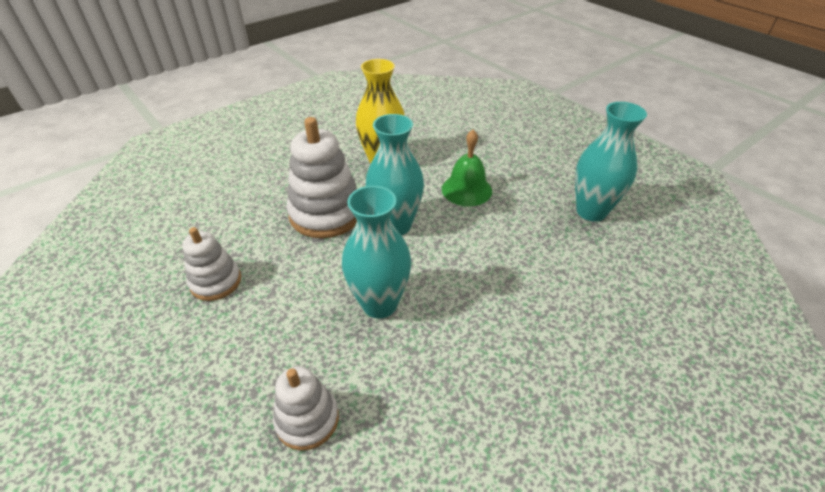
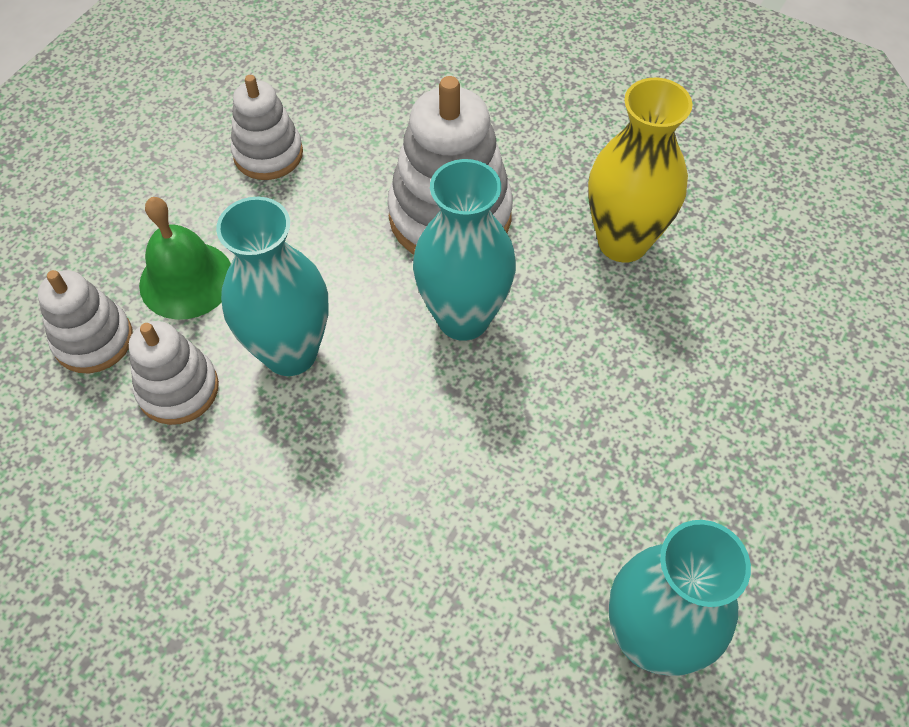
camera: 70 degrees right, 15 degrees up
green bell [442,130,492,206] -> green bell moved to [139,197,231,320]
none -> white stacking toy [129,321,219,425]

